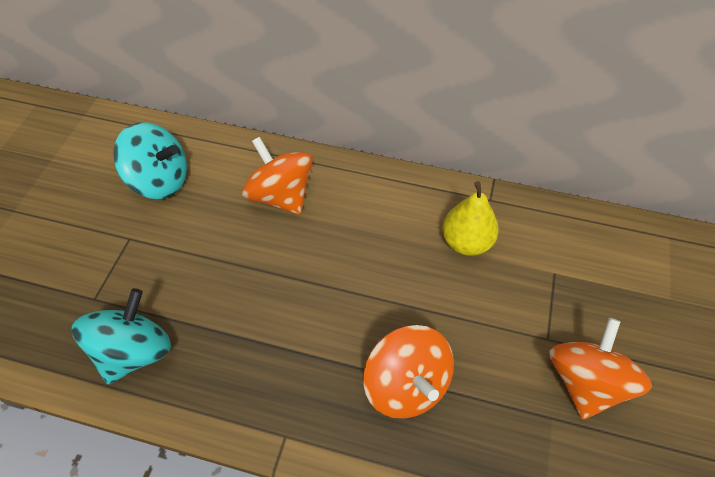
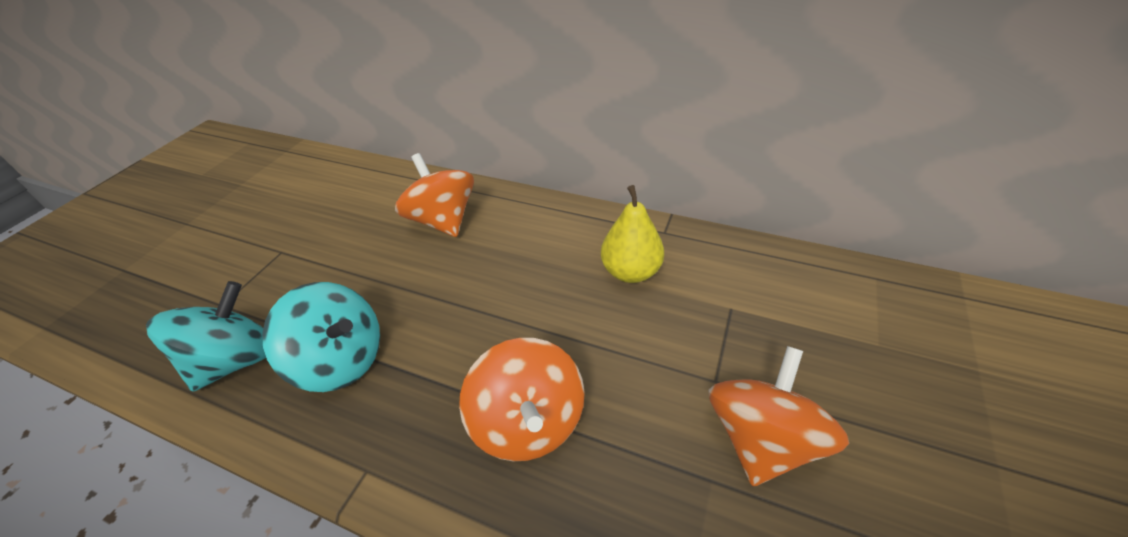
camera: 10 degrees right, 10 degrees down
turquoise spinning top [113,122,187,199] -> turquoise spinning top moved to [262,282,380,392]

